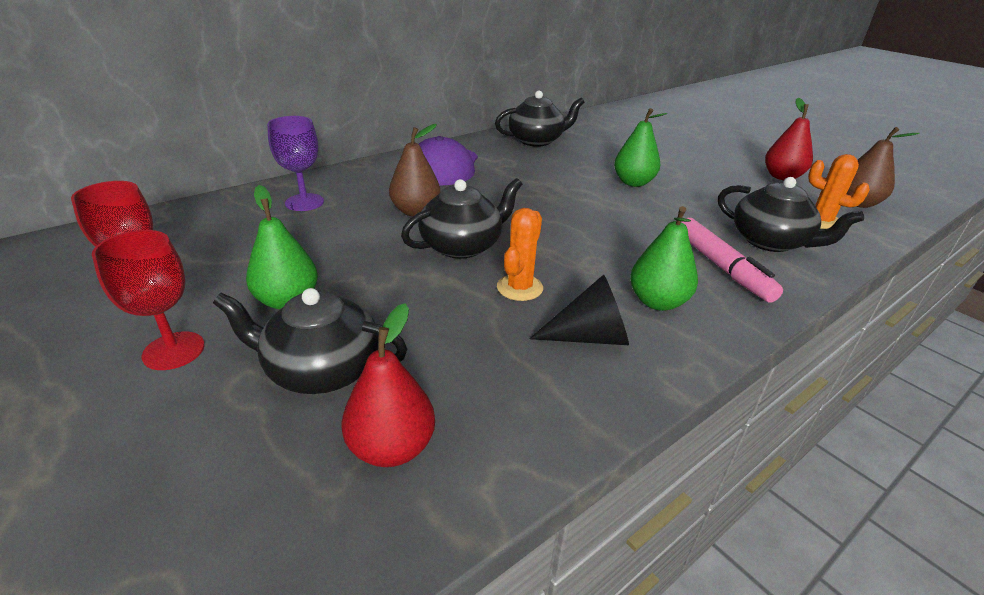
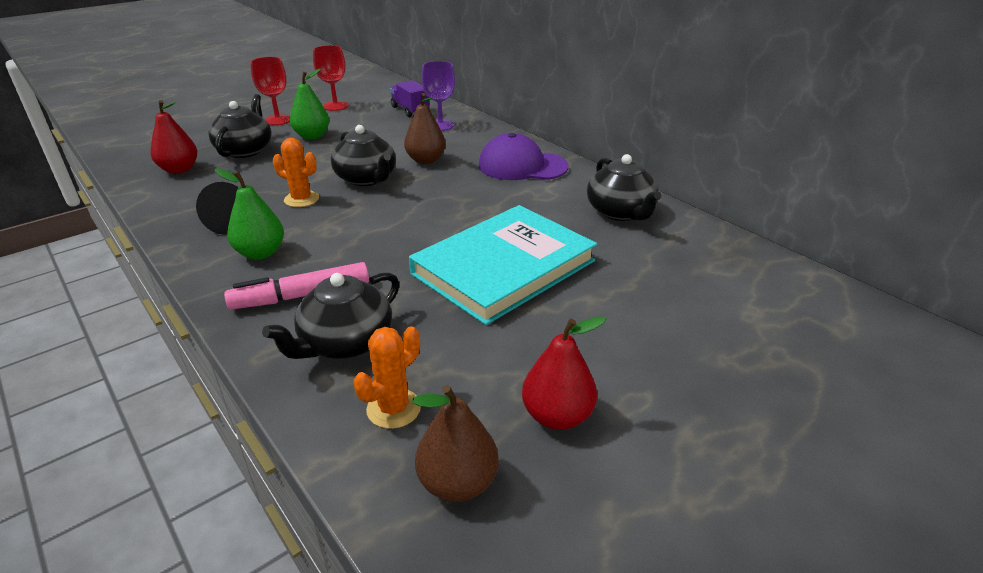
camera: 90 degrees right, 0 degrees up
green pear [614,108,667,187] -> turquoise book [409,205,597,325]
none -> purple truck [390,80,429,117]

